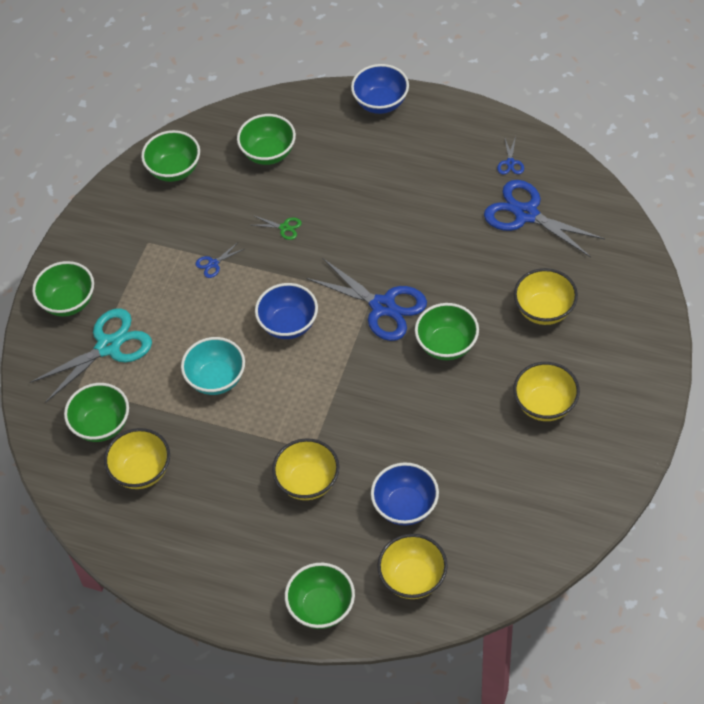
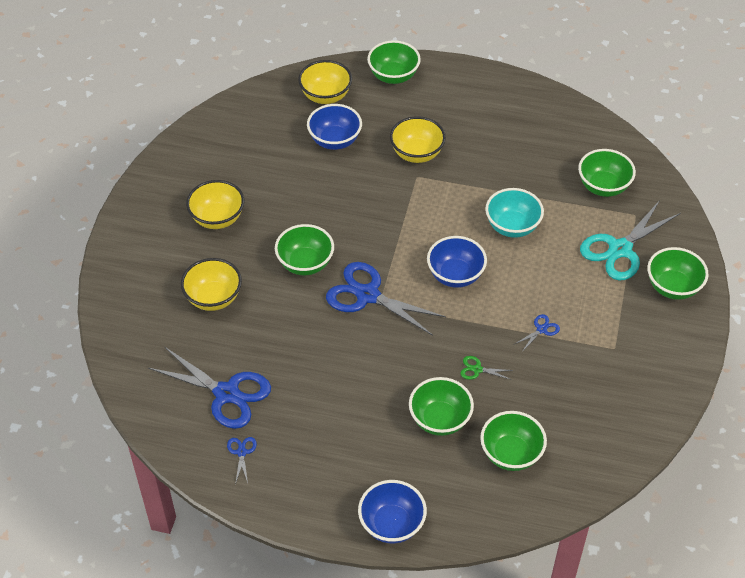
camera: 170 degrees right, 5 degrees down
yellow bowl [104,428,170,489] -> none
green bowl [141,130,200,182] -> green bowl moved to [409,377,474,436]

